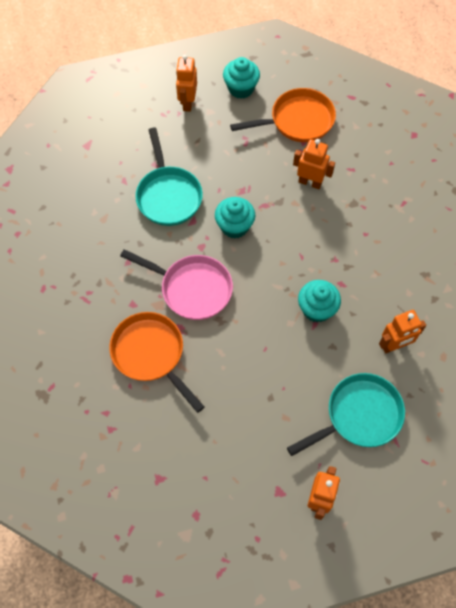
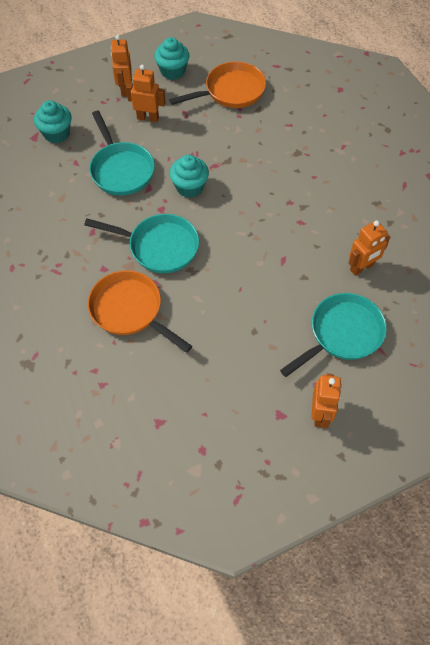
camera: 10 degrees left, 5 degrees down
pink pan [120,249,233,320] -> turquoise pan [84,214,199,273]
orange robot [293,139,335,189] -> orange robot moved to [126,64,166,122]
turquoise cupcake [298,280,341,323] -> turquoise cupcake moved to [34,100,72,143]

